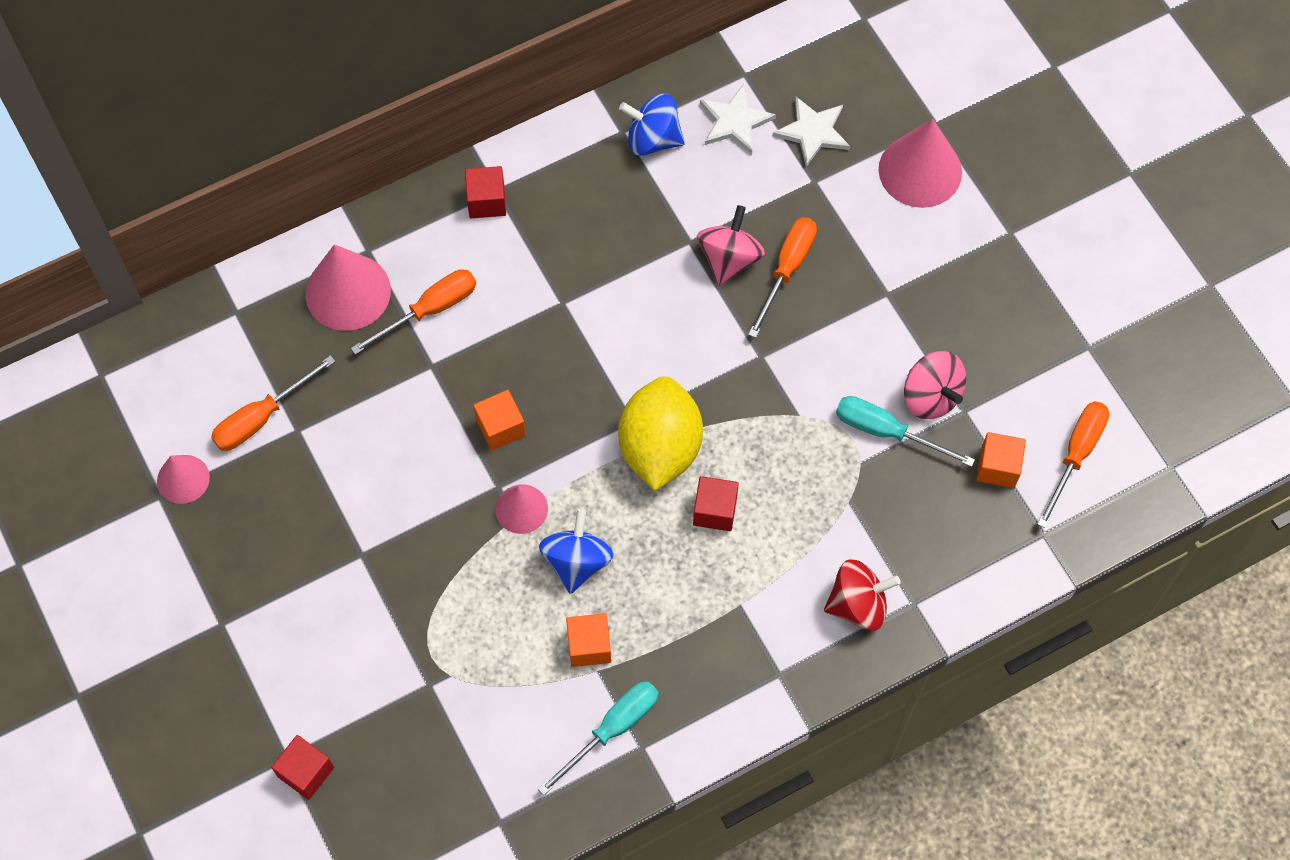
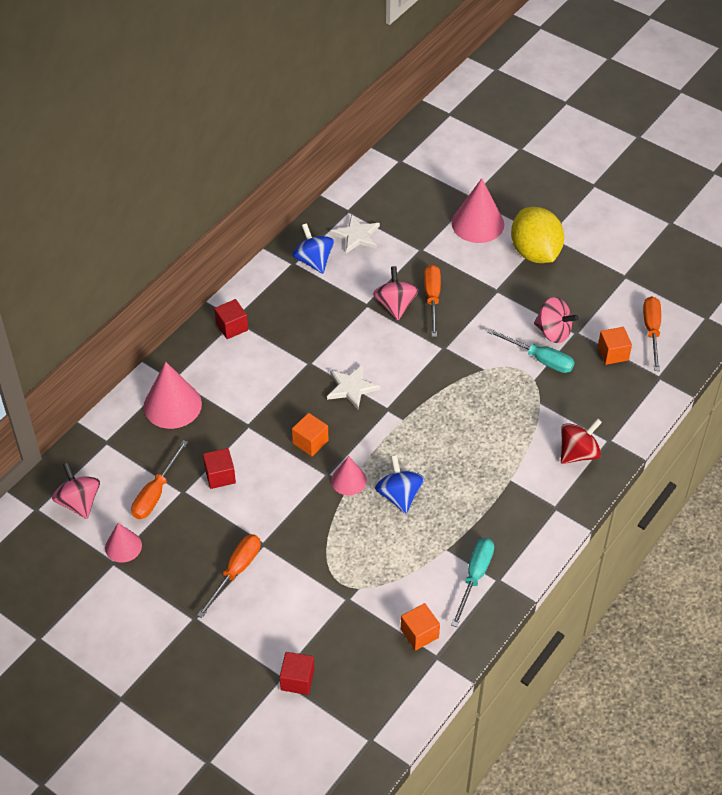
camera: 25 degrees left, 15 degrees down
orange screwdriver [351,269,476,355] -> orange screwdriver moved to [197,534,261,618]
orange cube [566,613,611,667] -> orange cube moved to [401,603,440,650]
yellow lemon [618,376,703,491] -> yellow lemon moved to [511,207,564,263]
blue spinning top [619,94,685,156] -> blue spinning top turned 75 degrees clockwise [292,223,334,274]
red cube [693,476,739,531] -> red cube moved to [203,448,236,489]
white star [773,97,850,167] -> white star moved to [327,364,380,409]
turquoise screwdriver [836,396,975,467] -> turquoise screwdriver turned 150 degrees counterclockwise [487,329,575,373]
none -> pink spinning top [52,462,100,519]

